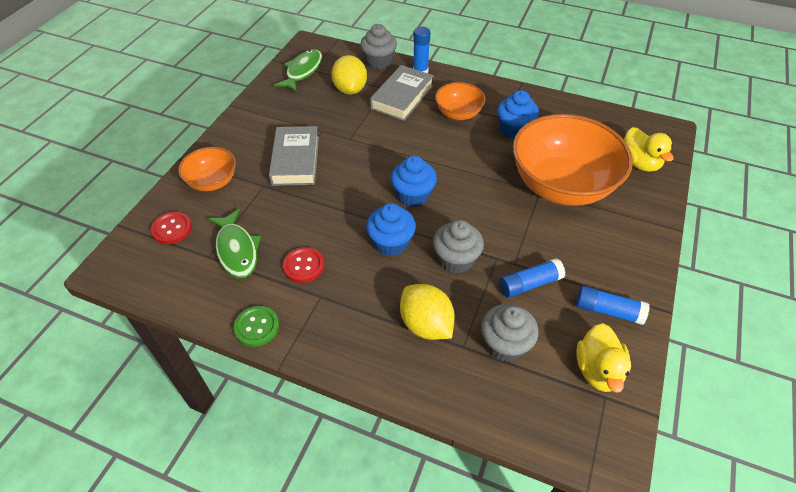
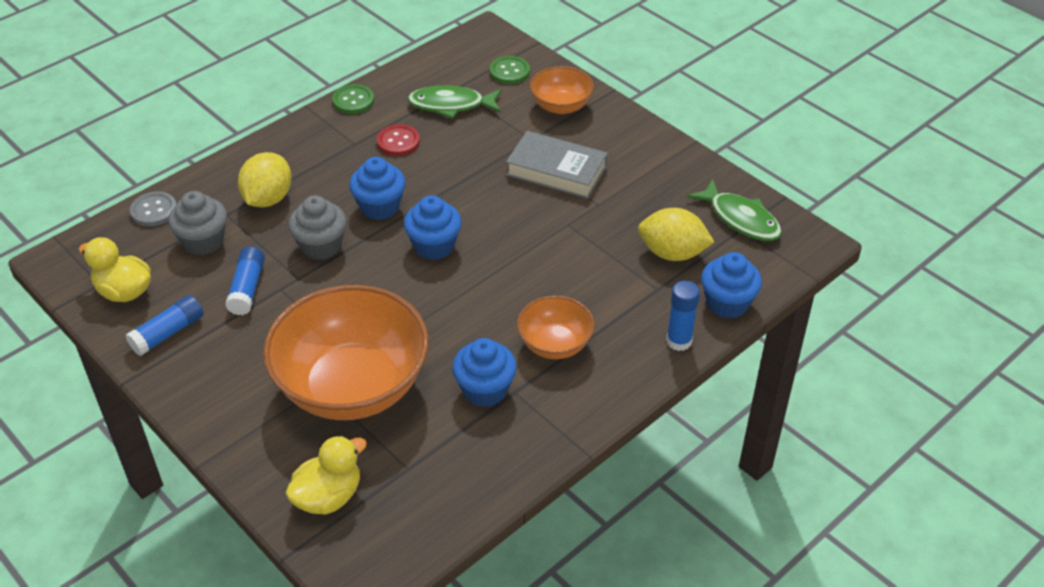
camera: 115 degrees right, 5 degrees down
red button [151,212,192,244] -> green button [490,56,530,84]
grey cupcake [360,24,397,69] -> blue cupcake [701,252,762,319]
grey book [370,65,434,121] -> none
yellow lemon [400,284,455,340] -> yellow lemon turned 60 degrees counterclockwise [238,152,292,207]
yellow duck [624,127,674,172] -> yellow duck turned 135 degrees clockwise [285,435,367,515]
none -> grey button [130,192,176,226]

